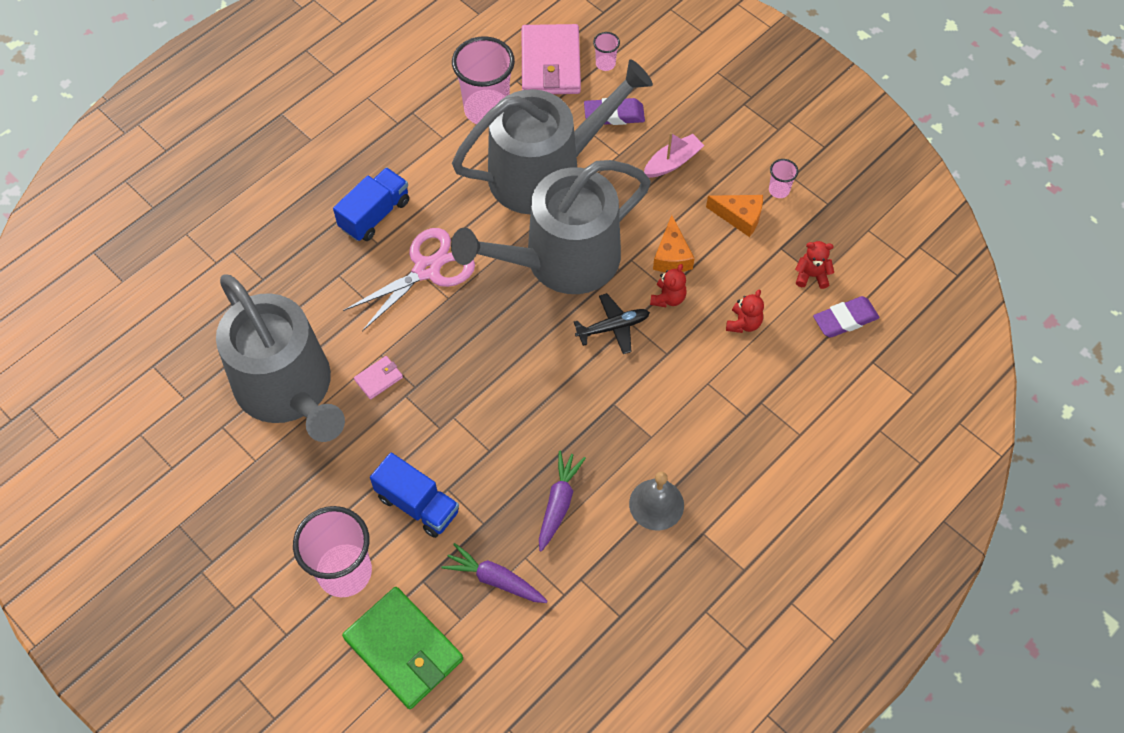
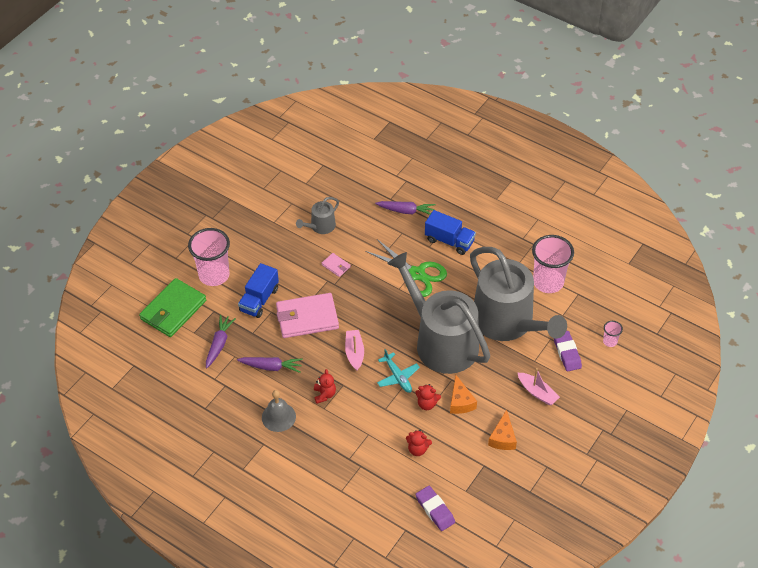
camera: 80 degrees right, 10 degrees down
grey watering can [216,274,345,442] -> grey watering can [296,197,339,234], size x0.43
pink scissors [343,228,475,332] -> green scissors [365,239,447,297]
pink wallet [521,24,581,94] -> pink wallet moved to [276,293,339,338]
black plane [574,293,650,354] -> turquoise plane [377,349,420,393]
orange cheese [653,215,695,272] -> orange cheese turned 90 degrees counterclockwise [450,375,477,414]
pink cup [769,159,798,198] -> none
red teddy bear [795,241,834,289] -> red teddy bear moved to [314,369,336,404]
none -> pink boat [345,330,364,371]
none -> purple carrot [375,201,436,215]

